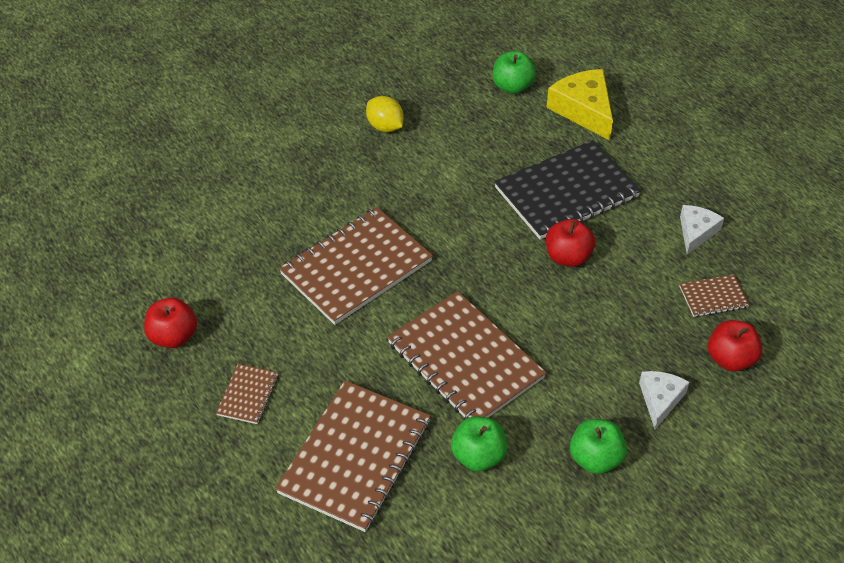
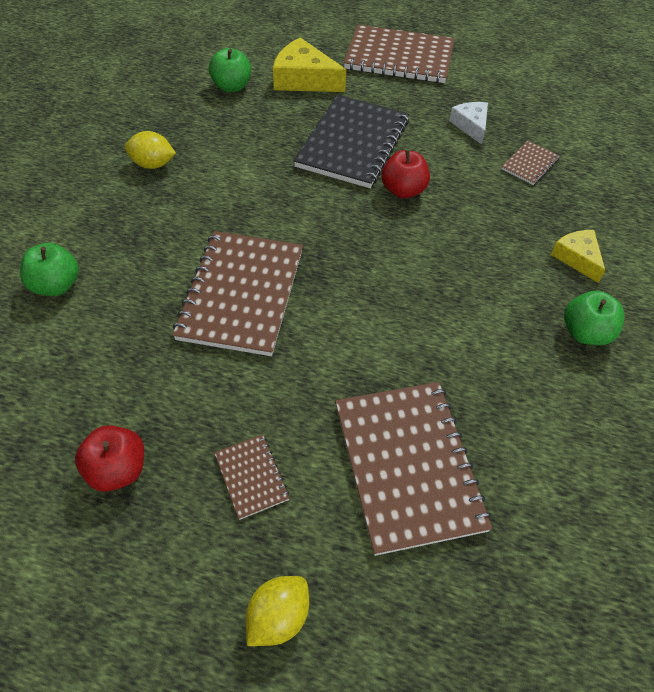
camera: 40 degrees left, 5 degrees up
brown notebook [387,291,546,420] -> brown notebook moved to [344,24,454,83]
green apple [451,416,507,472] -> green apple moved to [20,243,79,296]
white cheese [639,371,689,429] -> yellow cheese [551,230,606,283]
red apple [708,320,762,371] -> none
none -> yellow lemon [246,576,309,646]

